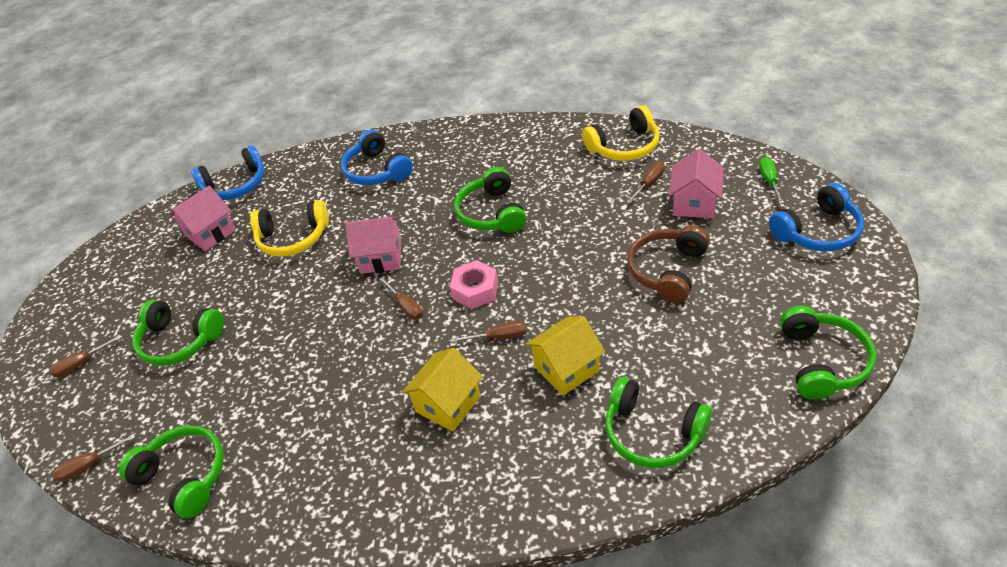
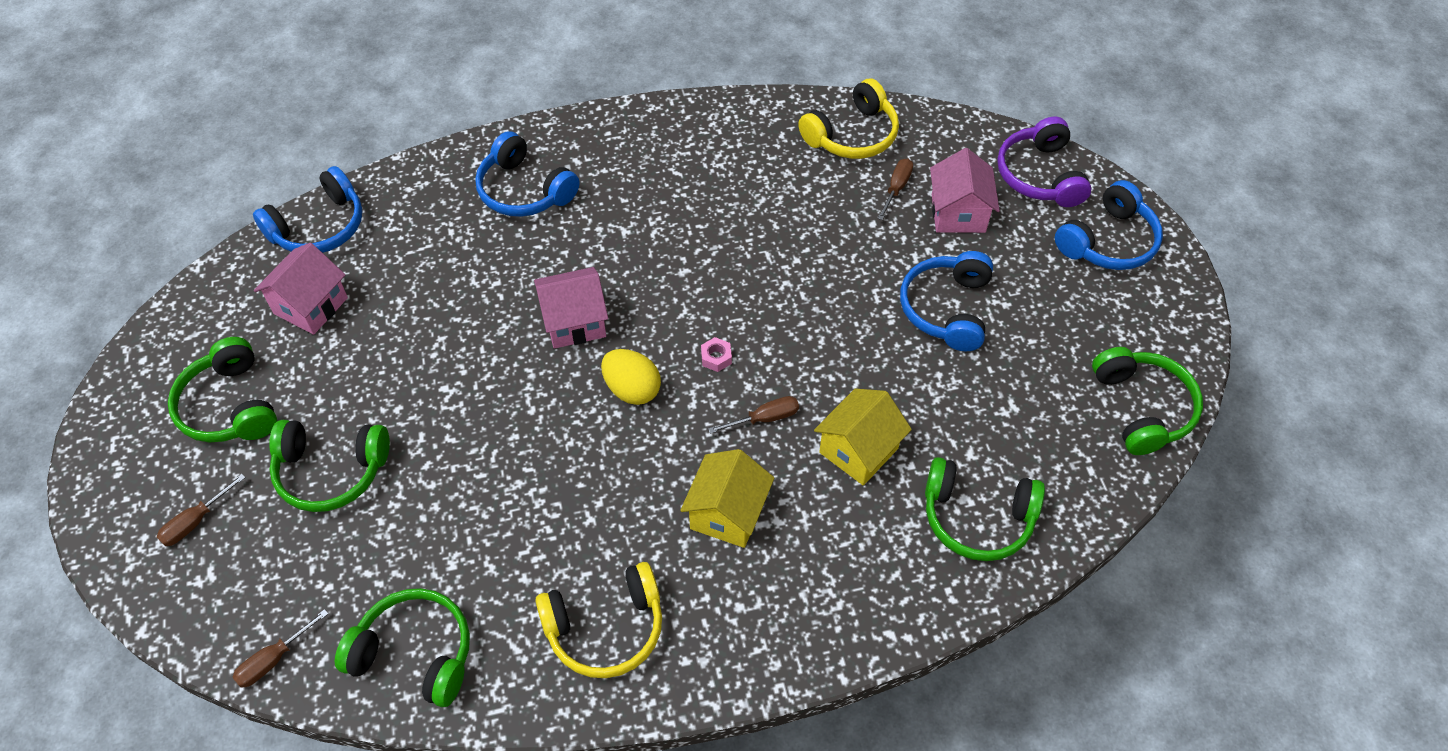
camera: 20 degrees left, 10 degrees up
yellow headphones [250,200,329,257] -> yellow headphones moved to [535,562,662,678]
brown screwdriver [379,277,423,320] -> yellow egg [601,349,661,405]
pink nut [450,260,498,309] -> pink nut [701,337,732,372], size x0.53
green headphones [454,167,527,233] -> green headphones moved to [168,337,277,442]
brown headphones [627,225,710,303] -> blue headphones [900,251,993,351]
green screwdriver [759,157,784,204] -> purple headphones [997,117,1092,207]

